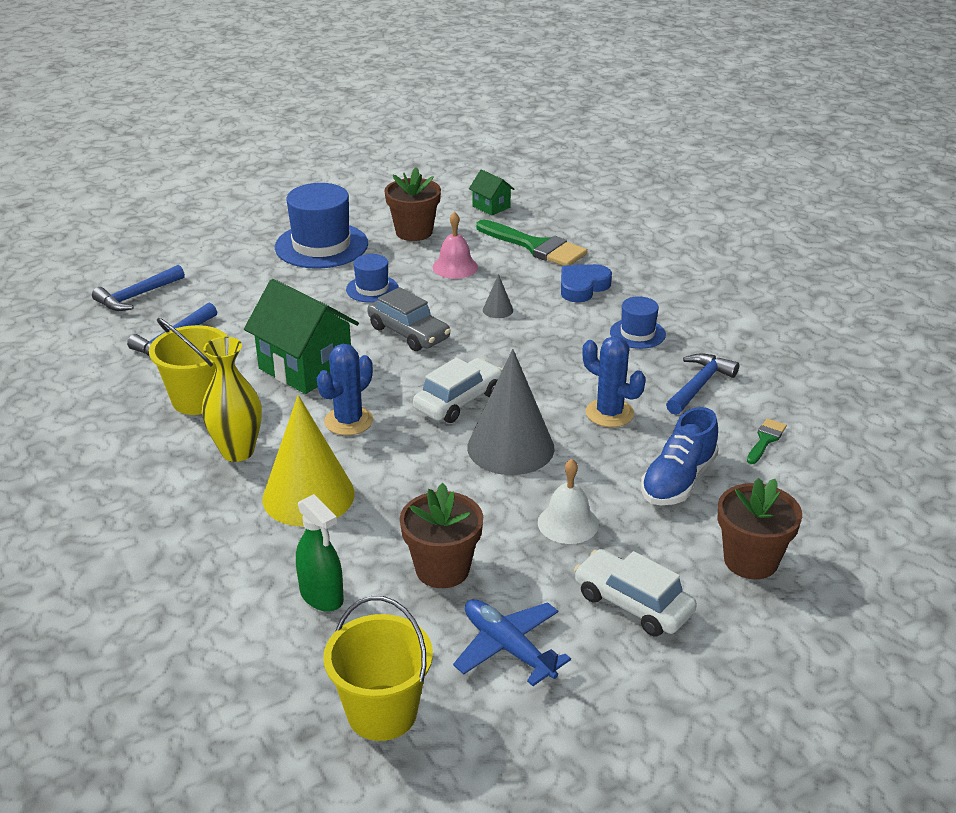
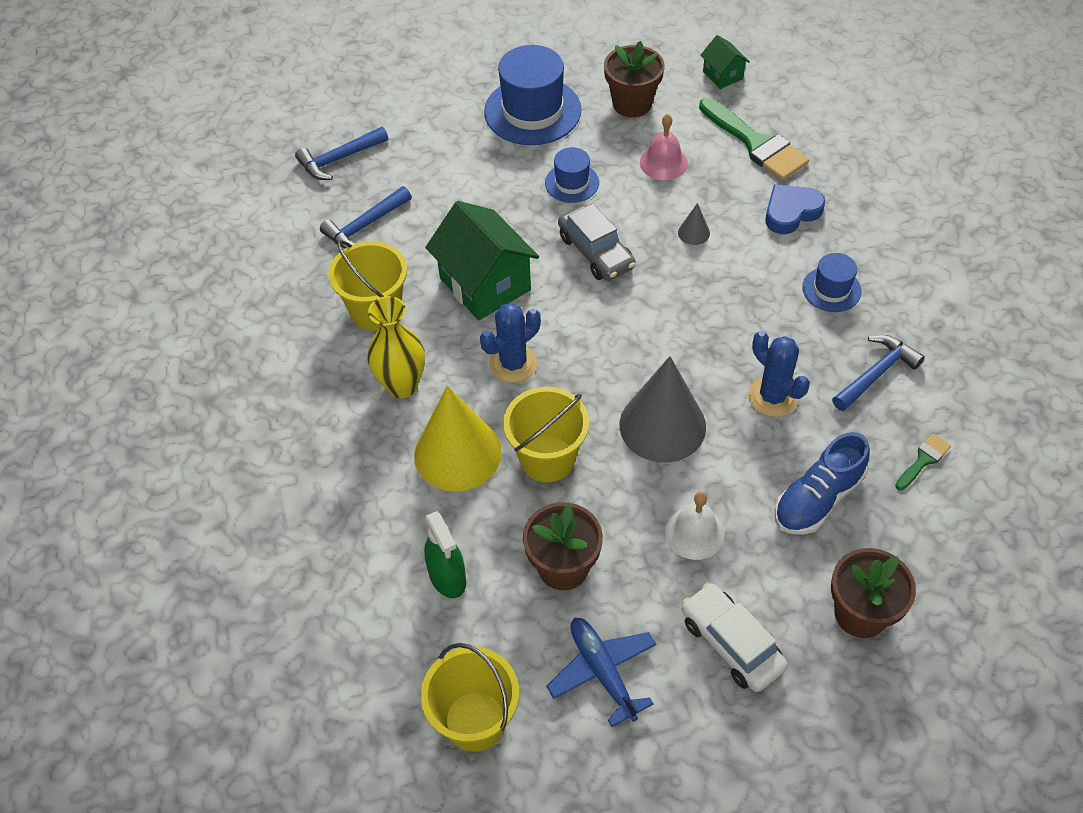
camera: 15 degrees right, 20 degrees up
white car [413,358,503,423] -> none
none -> yellow bucket [503,387,589,482]

